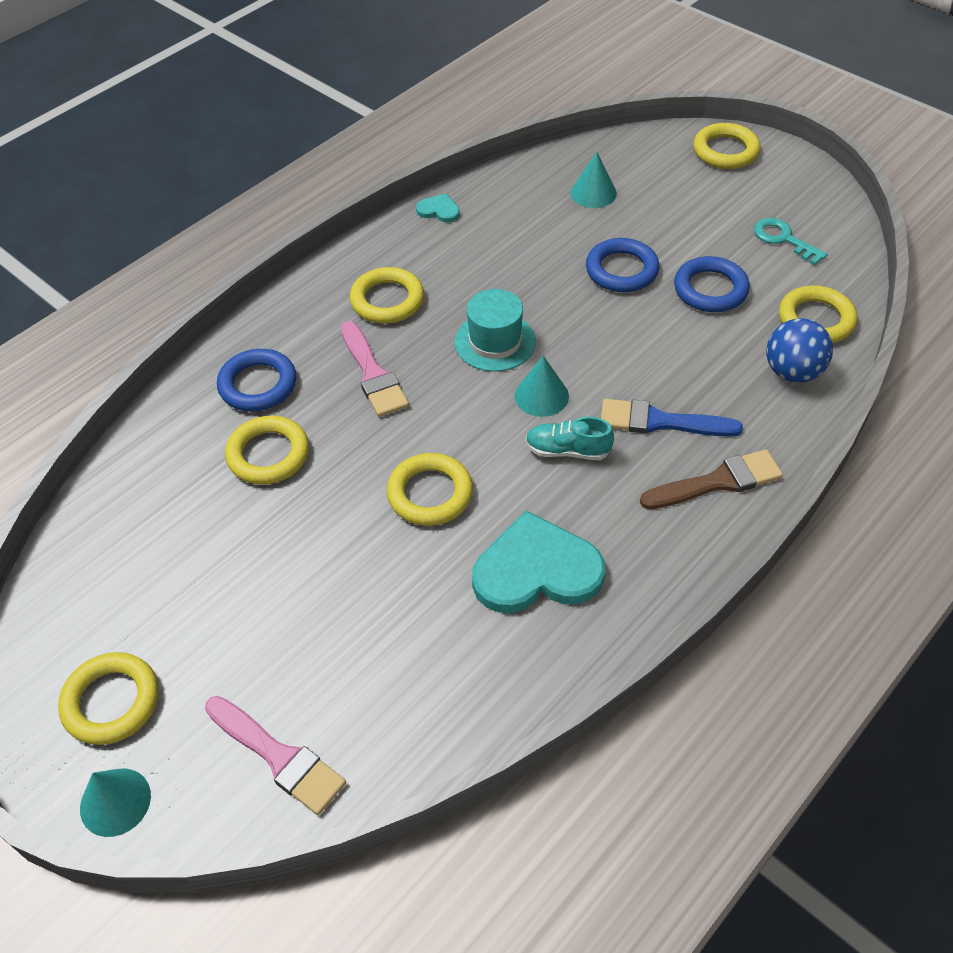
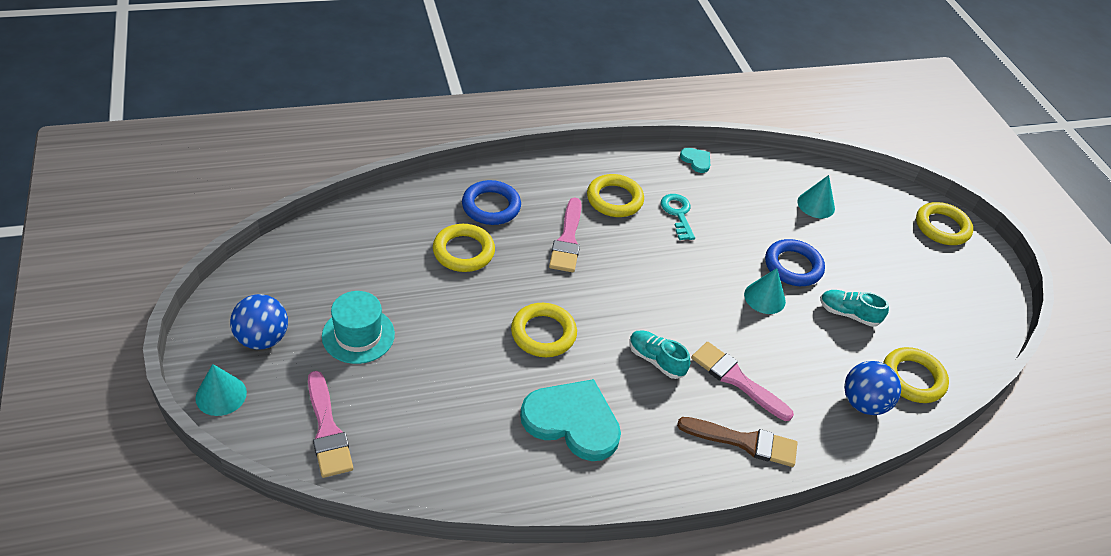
camera: 25 degrees right, 5 degrees down
yellow ring [58,652,159,745] -> blue ball [230,294,288,350]
turquoise hat [455,289,536,372] -> turquoise hat moved to [322,291,395,364]
turquoise cone [515,356,569,417] -> turquoise cone moved to [744,268,786,314]
blue brush [601,399,743,437] -> pink brush [691,342,794,421]
blue ring [674,256,750,312] -> turquoise shoe [820,290,889,327]
turquoise key [754,218,828,265] -> turquoise key moved to [661,194,695,240]

